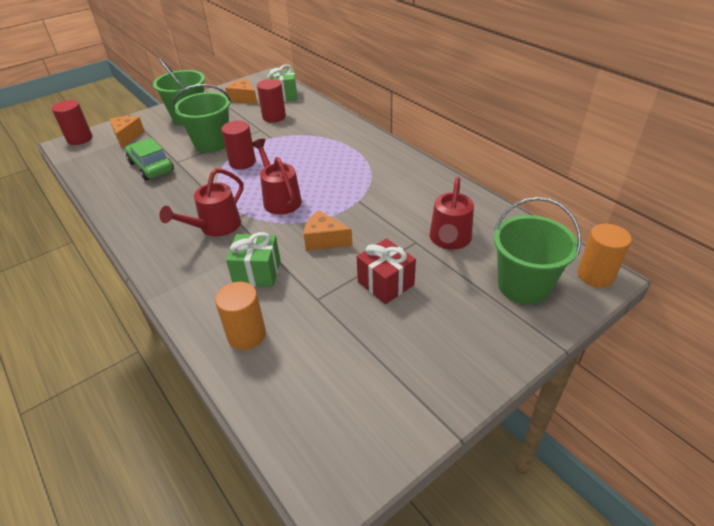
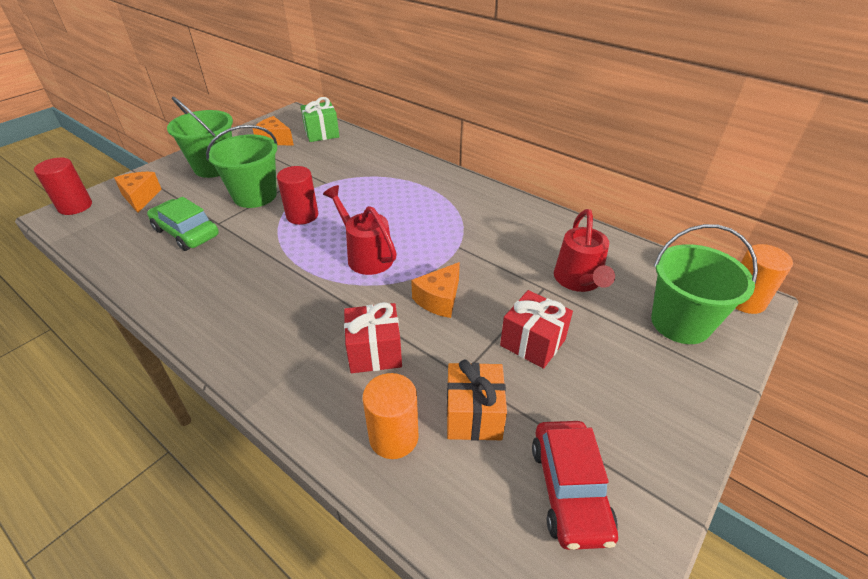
camera: 15 degrees left, 0 degrees up
red watering can [160,168,244,237] -> none
green gift [226,232,281,287] -> red gift [344,302,402,373]
red cylinder [257,79,286,123] -> none
orange cheese [304,210,353,251] -> orange cheese turned 60 degrees counterclockwise [411,262,460,318]
none -> orange gift [447,360,507,441]
none -> red car [532,421,618,550]

